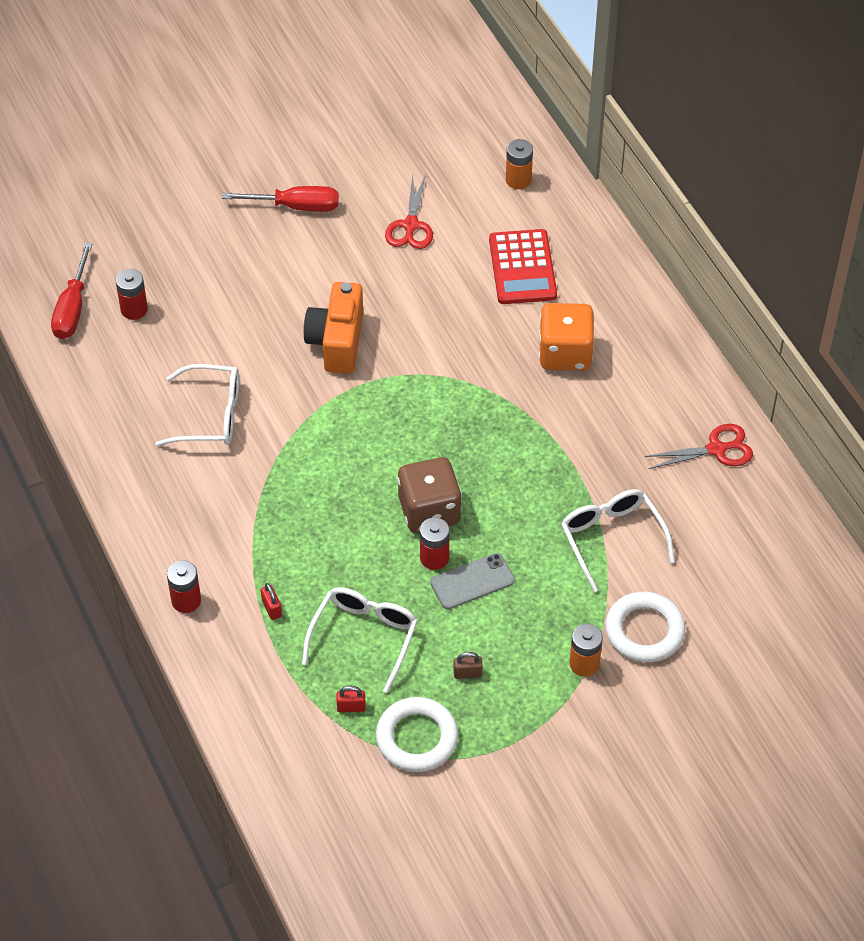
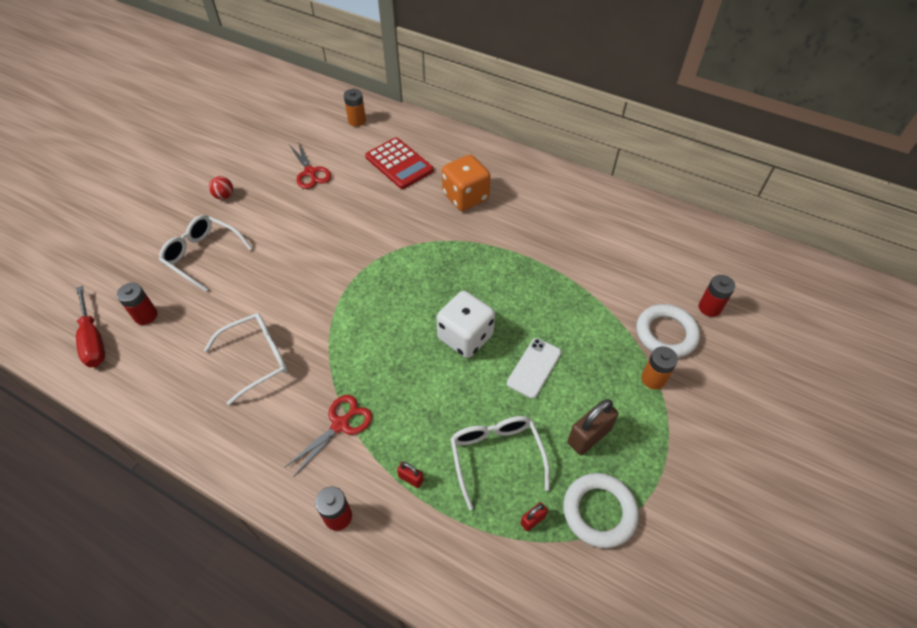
camera: 35 degrees left, 0 degrees up
red screwdriver [222,186,339,212] -> red ball [209,176,233,200]
orange camera [303,282,363,374] -> none
brown dice [398,457,462,533] -> white dice [436,291,495,358]
red battery [420,517,450,570] -> red battery moved to [699,275,735,317]
grey phone [430,553,515,609] -> white phone [507,338,562,399]
brown padlock [453,652,483,679] -> brown padlock [568,399,618,455], size x1.95
white glasses [561,489,675,592] -> white glasses moved to [159,215,252,292]
red scissors [644,424,753,469] -> red scissors moved to [284,395,372,476]

